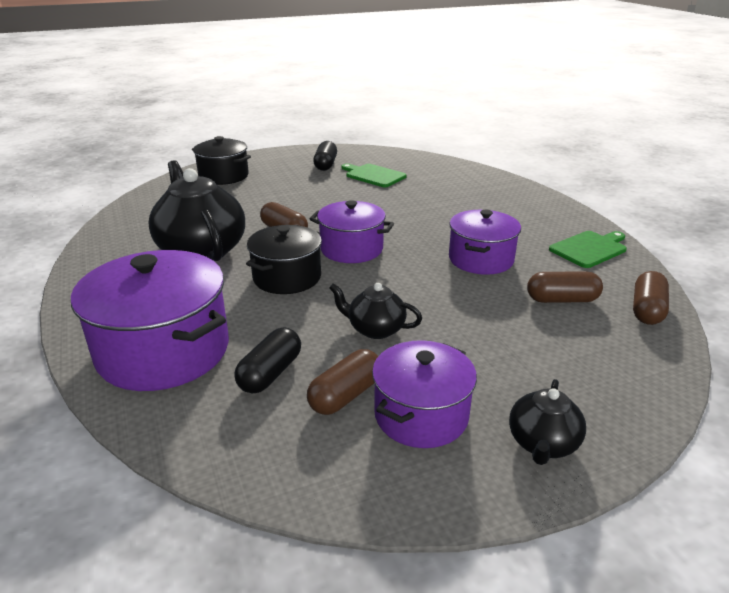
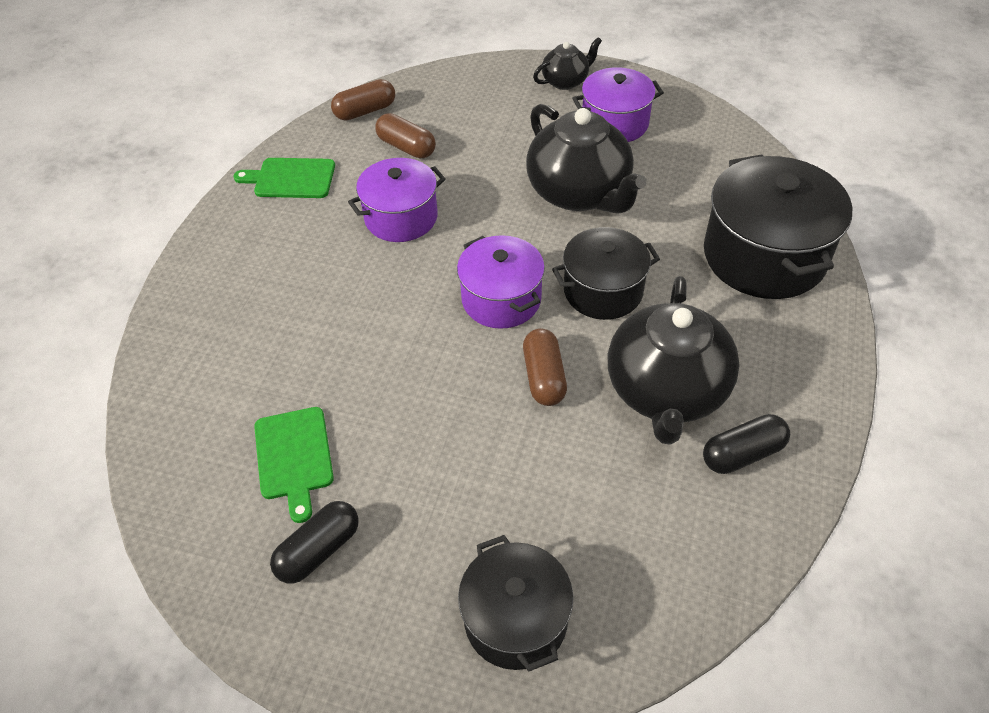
camera: 140 degrees left, 20 degrees up
purple pot [71,250,229,391] -> black pot [704,154,852,299]
black capsule [234,327,301,394] -> black capsule moved to [703,414,790,474]
brown capsule [307,349,378,415] -> none
black teapot [329,283,422,339] -> black teapot [526,104,646,214], size x1.96

